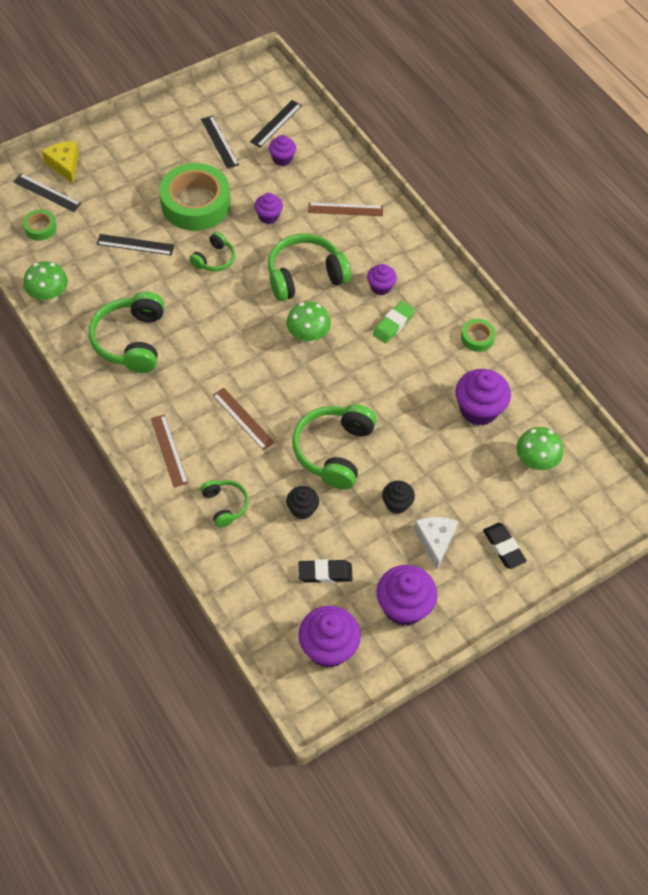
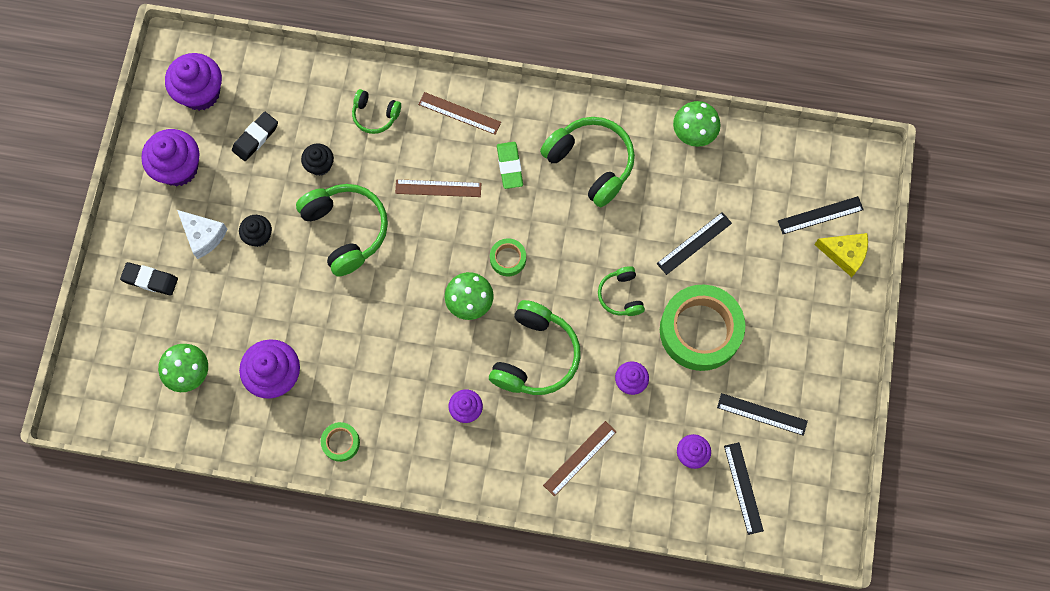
camera: 135 degrees right, 15 degrees up
green tape [23,209,57,241] -> green tape moved to [490,238,526,276]
green eraser [373,301,415,343] -> green eraser moved to [497,142,523,189]

